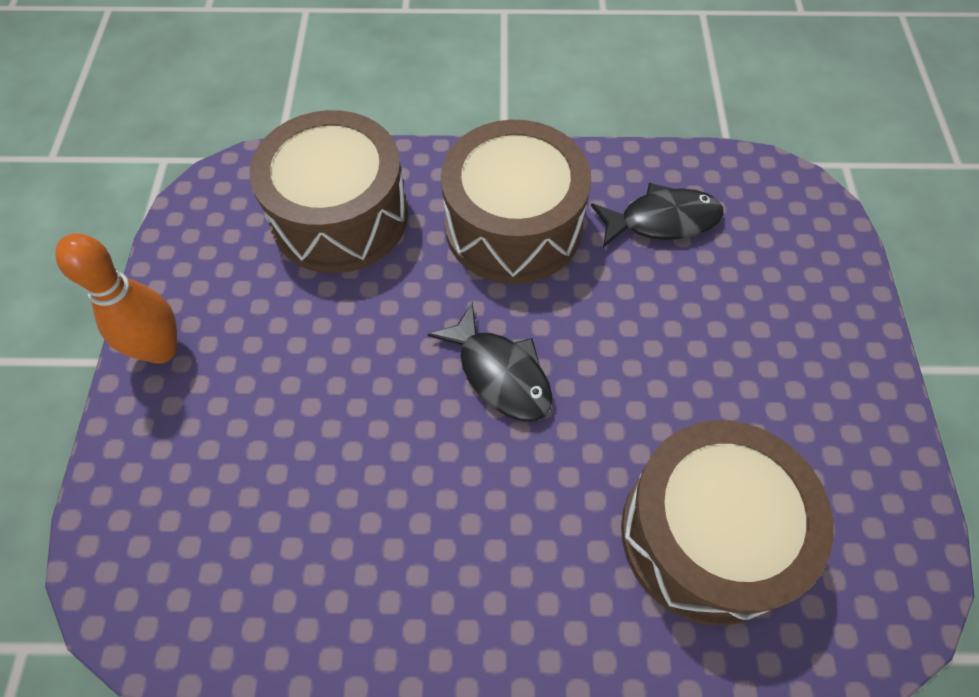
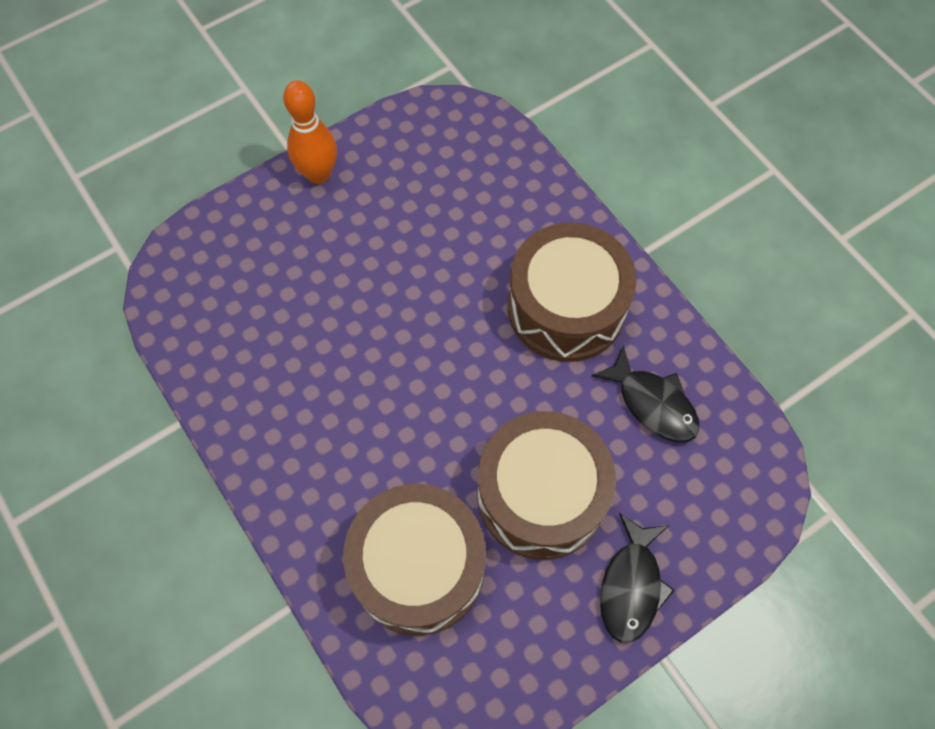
camera: 55 degrees right, 5 degrees up
brown drum [250,110,408,273] -> brown drum moved to [478,411,616,560]
black fish [428,302,553,421] -> black fish moved to [600,513,675,643]

